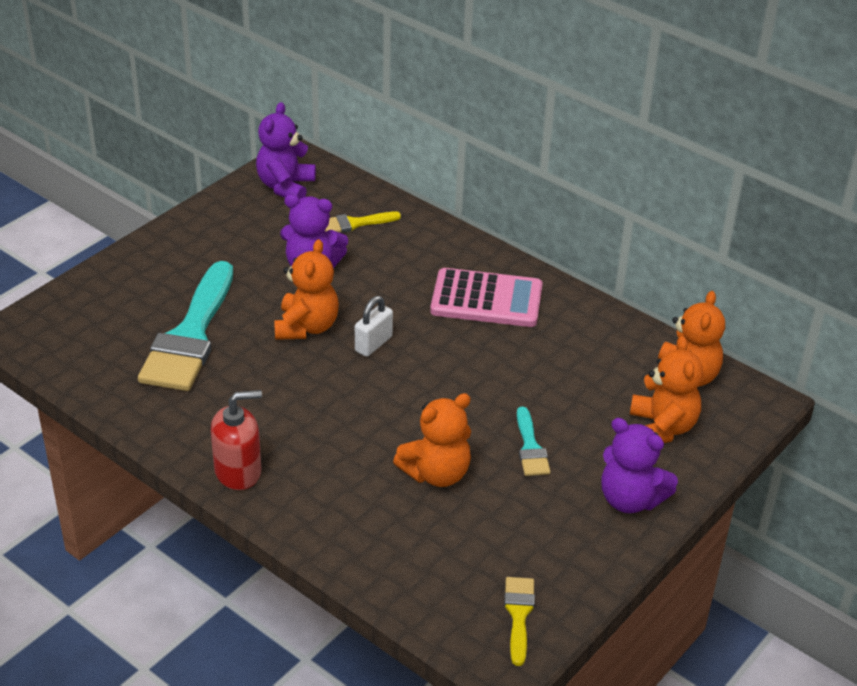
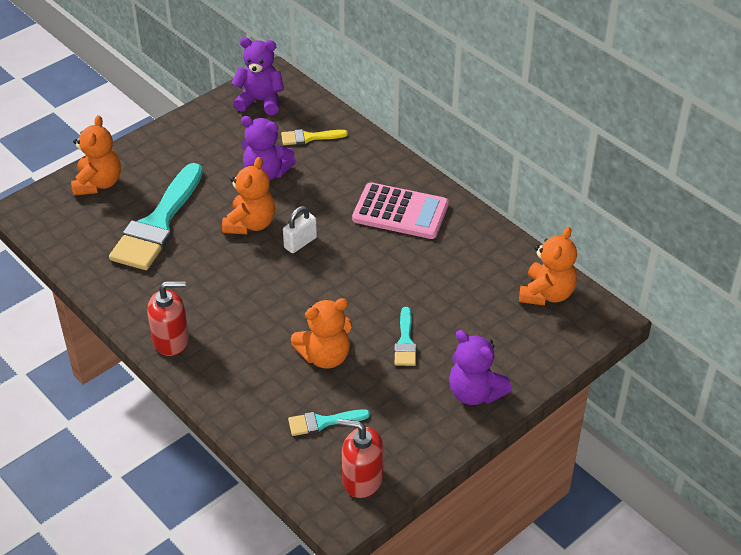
camera: 10 degrees right, 5 degrees up
purple teddy bear [256,102,316,199] -> purple teddy bear turned 75 degrees clockwise [231,37,284,115]
yellow brush [504,577,535,666] -> red soap dispenser [337,418,384,498]
orange teddy bear [630,336,703,443] -> orange teddy bear moved to [71,115,121,196]
none -> turquoise brush [288,409,370,436]

